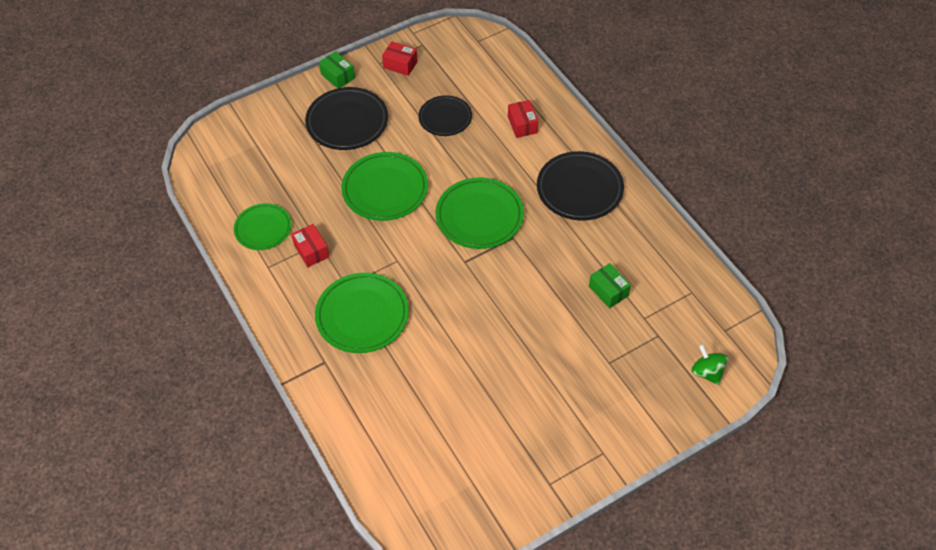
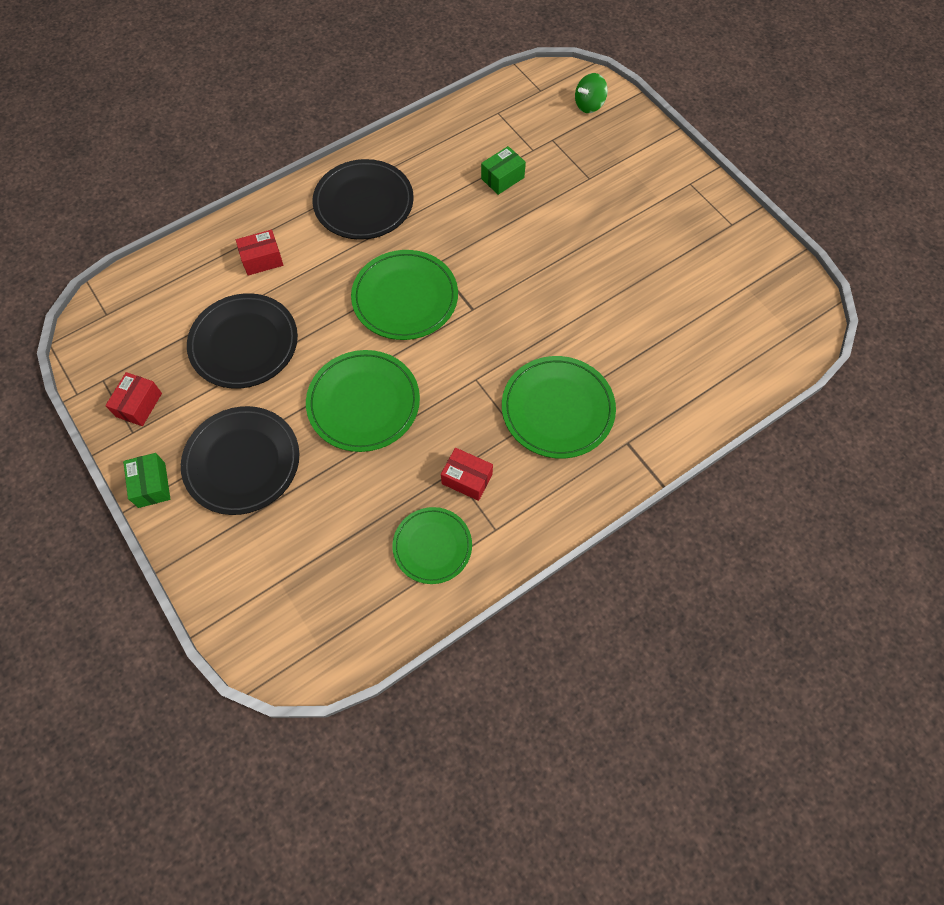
camera: 95 degrees left, 10 degrees up
red box [291,224,329,267] -> red box turned 60 degrees clockwise [441,448,493,501]
green box [319,51,355,89] -> green box turned 60 degrees counterclockwise [123,453,170,508]
black plate [418,95,472,136] -> black plate [187,293,298,389], size x1.54

